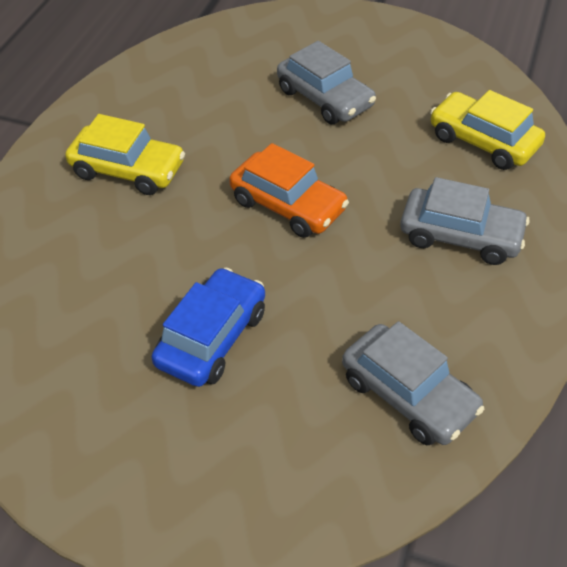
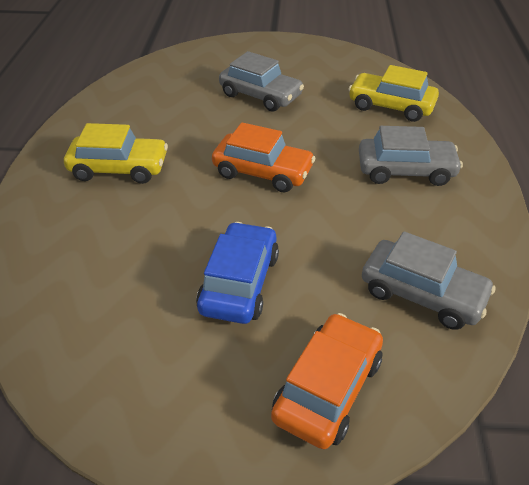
camera: 15 degrees left, 5 degrees down
none -> orange car [271,313,383,449]

